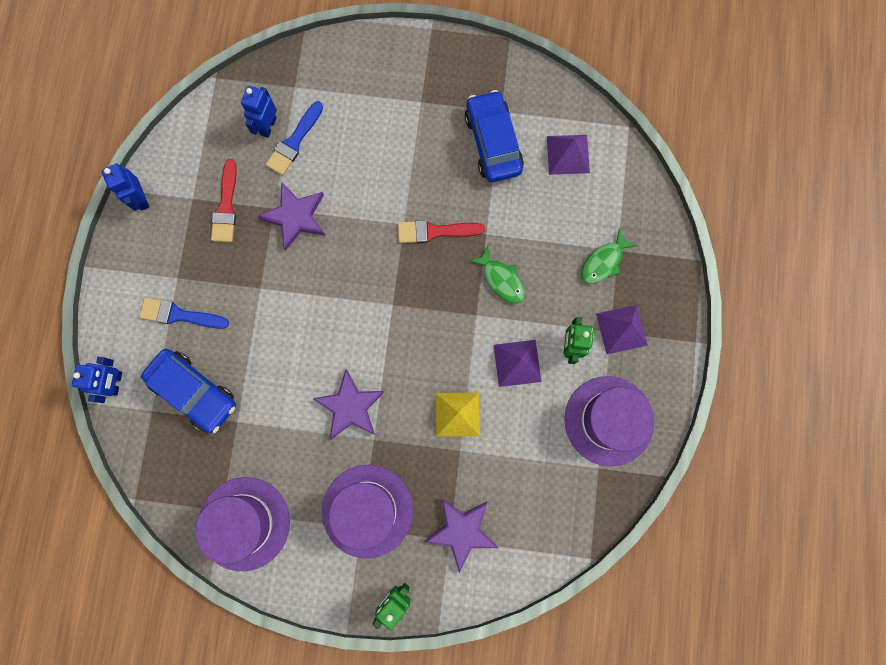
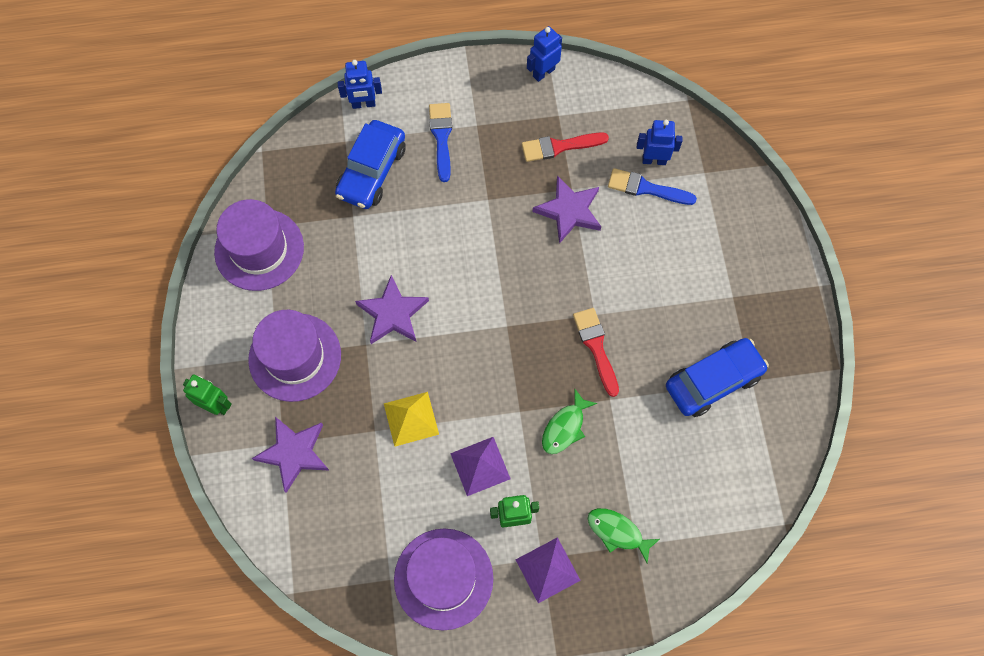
camera: 75 degrees right, 10 degrees down
purple pyramid [547,135,590,175] -> none

